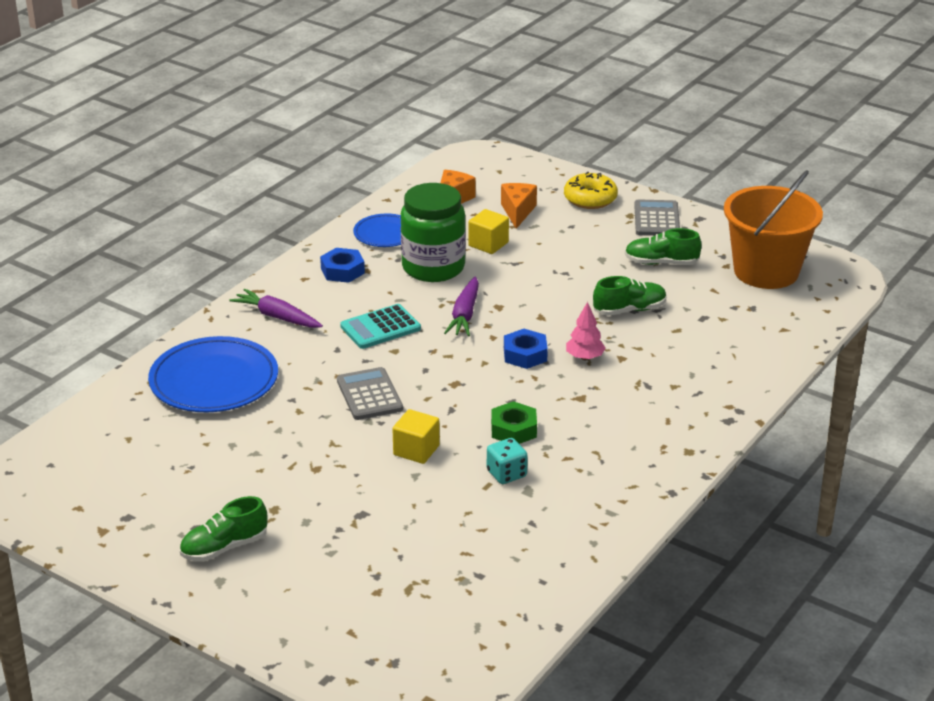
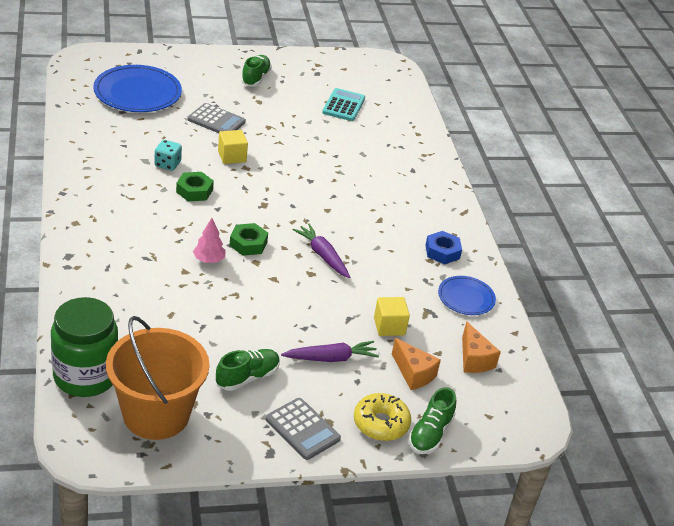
camera: 130 degrees right, 5 degrees up
blue plate [148,336,278,412] -> blue plate moved to [93,65,182,112]
purple carrot [229,289,323,328] -> purple carrot moved to [281,341,379,362]
grey calculator [337,367,403,420] -> grey calculator moved to [187,103,246,133]
turquoise calculator [340,304,421,349] -> turquoise calculator moved to [322,88,365,121]
green jar [401,183,466,282] -> green jar moved to [51,297,118,397]
blue nut [504,329,548,369] -> green nut [229,223,268,256]
green shoe [593,276,666,316] -> green shoe moved to [409,387,456,454]

